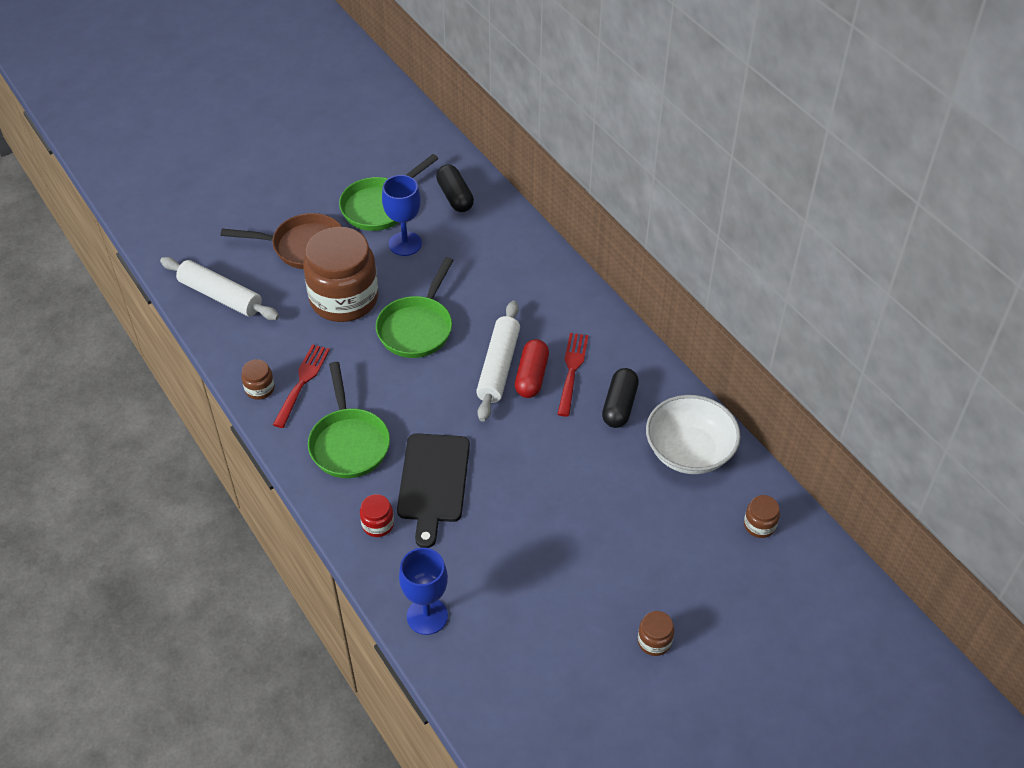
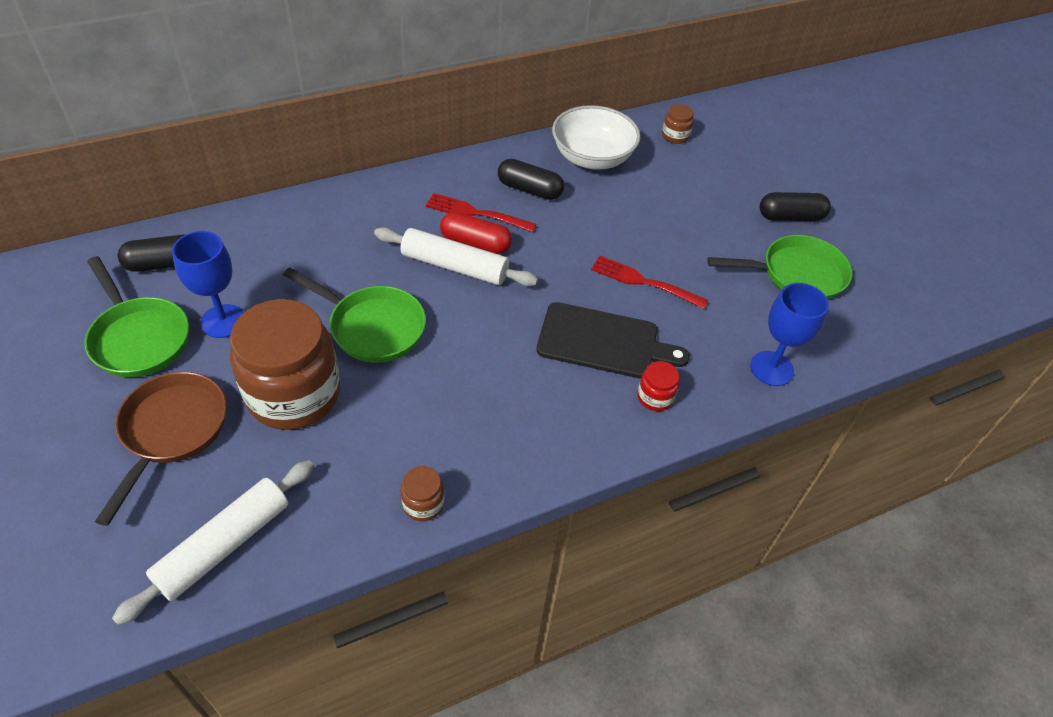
camera: 85 degrees left, 0 degrees up
red fork [273,344,330,428] -> red fork moved to [591,256,708,309]
green pan [308,362,390,478] -> green pan moved to [707,235,853,300]
brown jar [638,611,674,656] -> black capsule [760,192,831,221]

